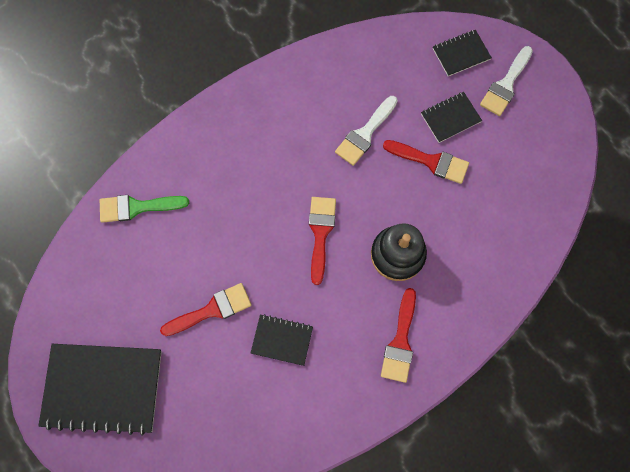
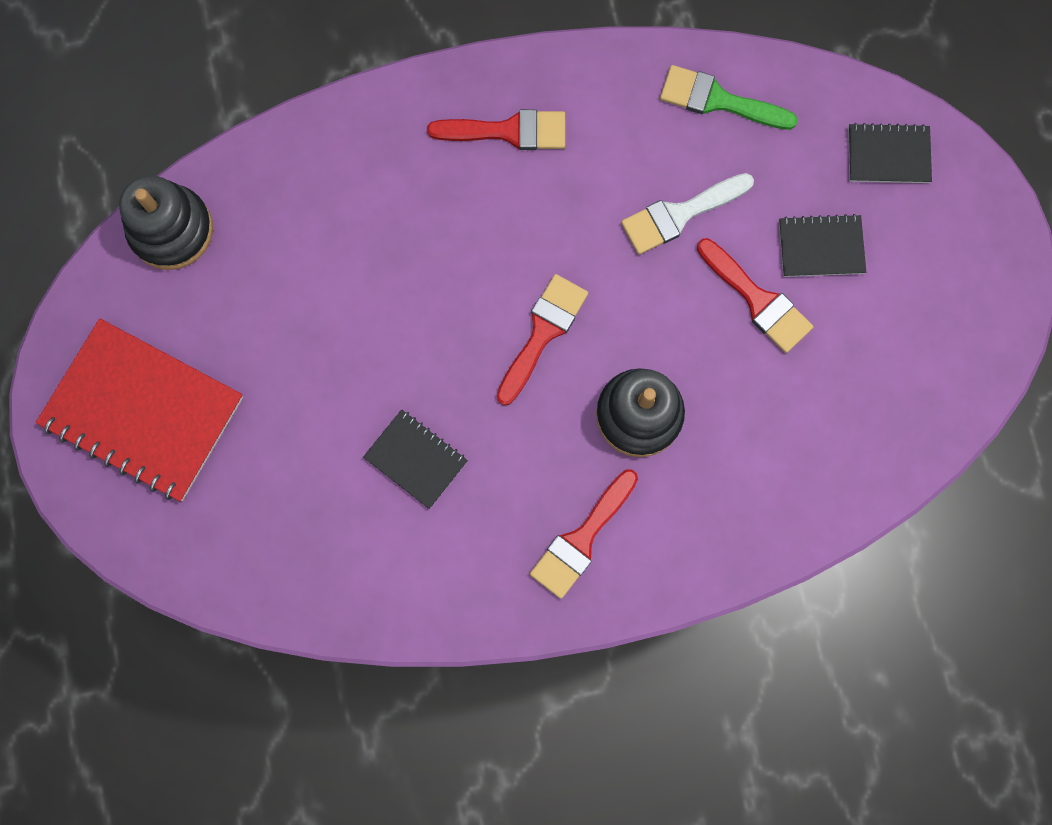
camera: 25 degrees right, 5 degrees up
black notebook [38,344,162,436] -> red notebook [36,318,243,501]
green brush [100,195,189,223] -> green brush moved to [660,65,798,130]
red brush [160,283,252,336] -> red brush moved to [427,109,565,150]
white brush [480,46,533,116] -> none
none -> black stacking toy [119,175,213,270]

